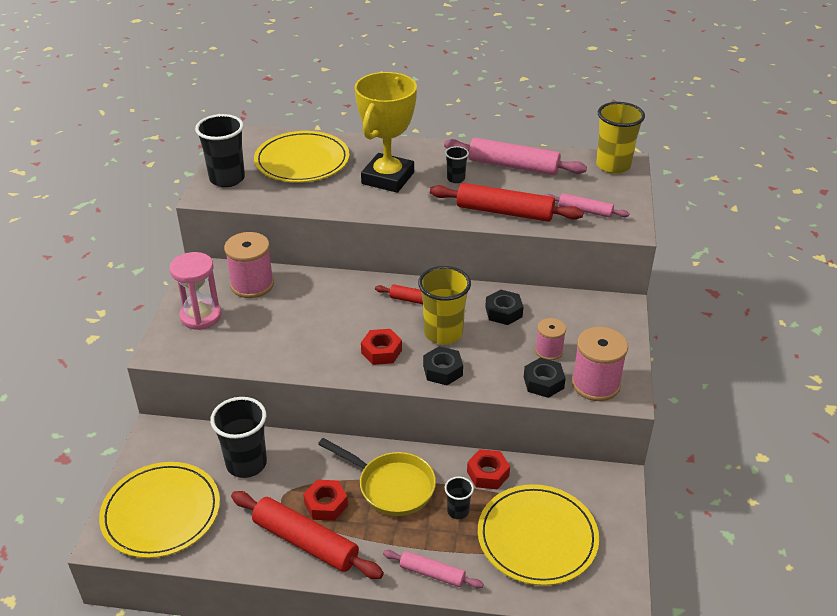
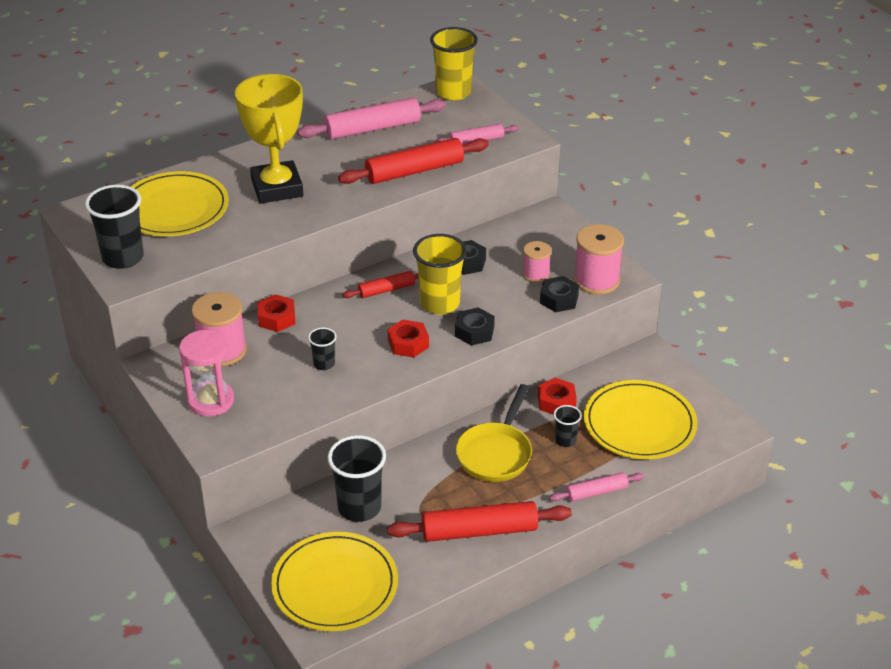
camera: 40 degrees left, 0 degrees up
red nut [303,480,348,521] -> red nut moved to [257,294,295,332]
yellow pan [318,438,436,516] -> yellow pan turned 120 degrees clockwise [456,384,532,482]
black cup [445,146,469,183] -> black cup moved to [308,327,337,370]

